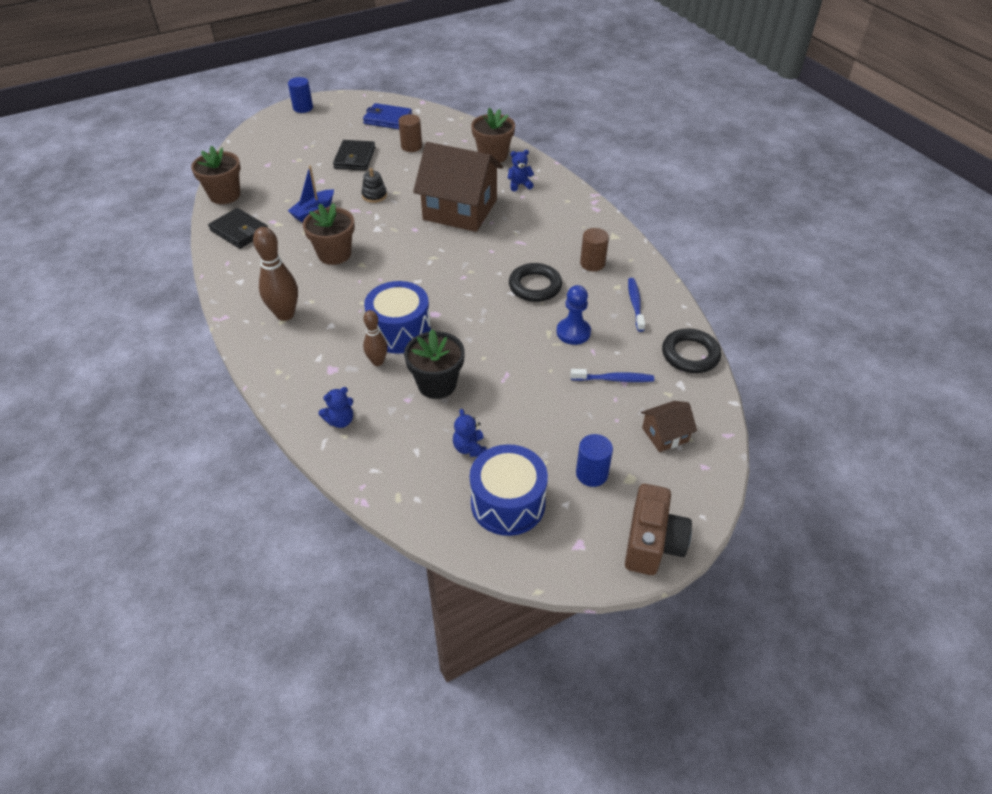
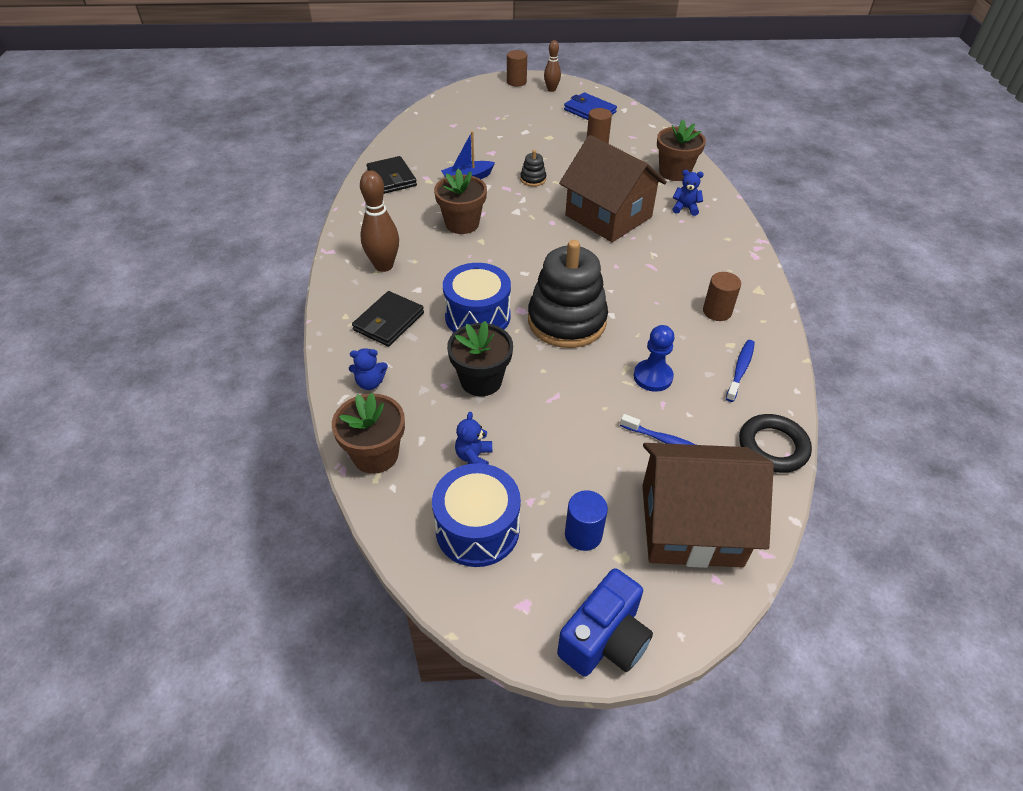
camera: 25 degrees right, 0 degrees up
brown flower pot [191,146,241,204] -> brown flower pot moved to [332,393,405,474]
blue cylinder [288,77,313,113] -> brown cylinder [507,50,527,87]
black wallet [333,140,375,171] -> black wallet moved to [352,291,424,347]
brown bowling pin [363,310,388,366] -> brown bowling pin moved to [544,40,561,92]
black ring [509,263,562,302] -> none
brown camera [625,484,692,575] -> blue camera [557,568,653,677]
brown house [641,401,697,452] -> brown house [642,443,774,568], size x2.24
none -> black stacking toy [528,240,608,348]

